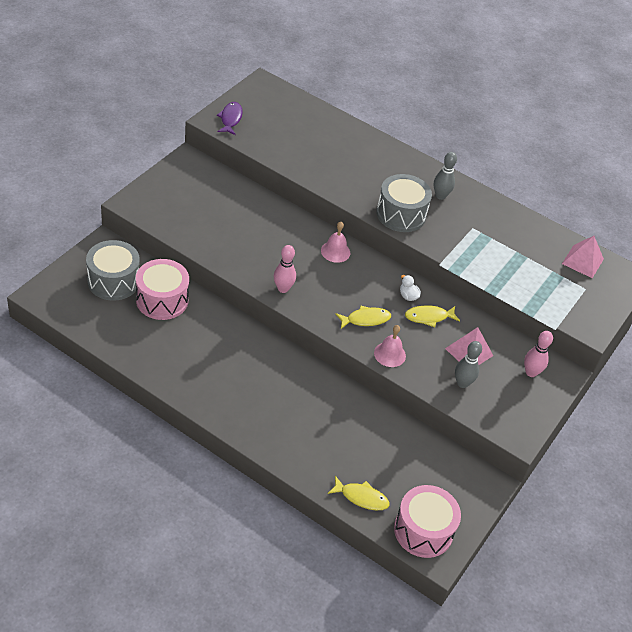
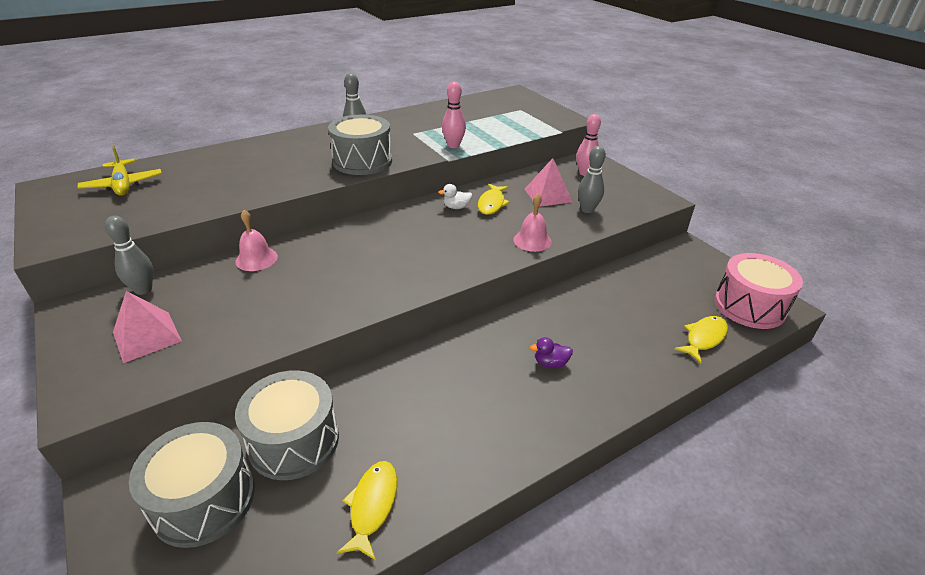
camera: 60 degrees left, 10 degrees down
pink drum [136,259,189,320] -> grey drum [235,370,339,480]
purple fish [217,102,243,135] -> none
pink bowling pin [274,245,296,293] -> pink bowling pin moved to [442,81,466,148]
pink bell [321,222,350,263] -> pink bell moved to [236,210,278,271]
yellow fish [336,305,391,329] -> yellow fish moved to [337,461,397,560]
pink pyramid [562,236,604,278] -> pink pyramid moved to [113,291,182,363]
none -> yellow plane [77,146,162,196]
none -> grey bowling pin [105,216,154,295]
none -> purple duck [530,337,573,368]

